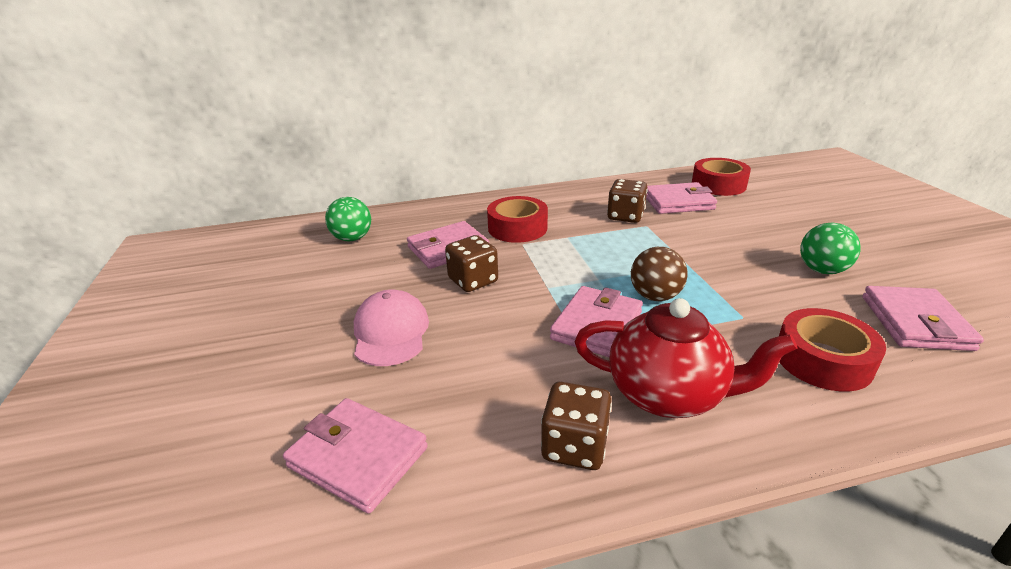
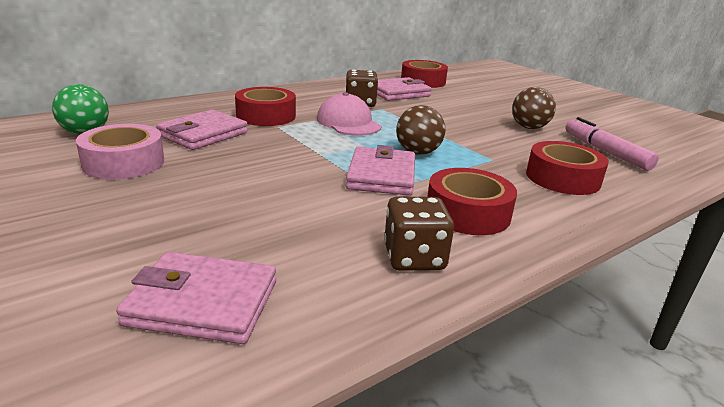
camera: 25 degrees left, 5 degrees down
pink cap [354,290,429,366] -> pink cap moved to [317,92,381,136]
brown dice [445,235,498,292] -> none
red teapot [575,298,798,418] -> red tape [427,168,517,235]
green ball [800,223,861,274] -> brown ball [512,87,556,129]
pink wallet [863,286,984,351] -> pink marker [565,117,659,171]
none -> pink tape [76,124,164,179]

